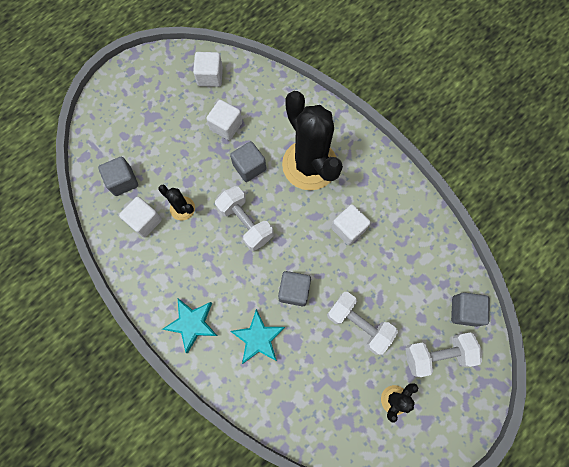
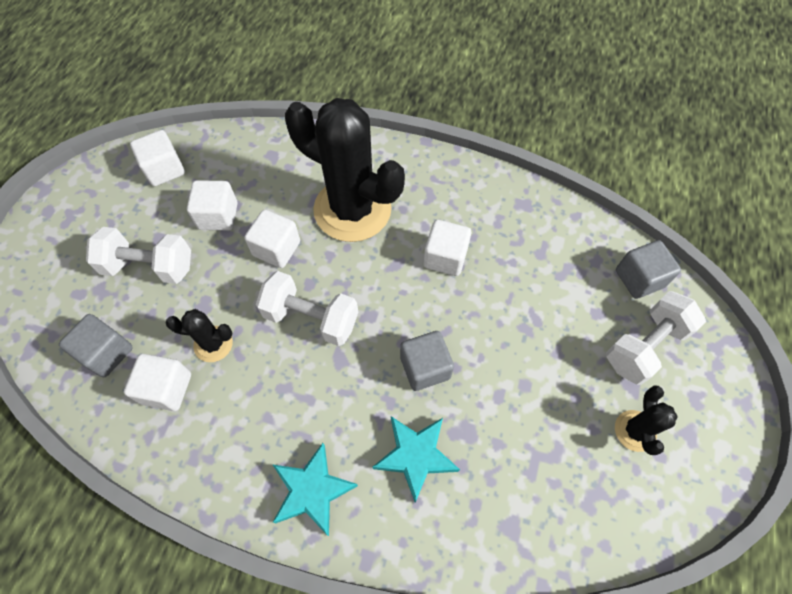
camera: 30 degrees left, 10 degrees down
grey cube [230,141,266,182] -> white cube [244,210,300,268]
white dumbbell [327,292,398,355] -> white dumbbell moved to [86,227,191,284]

